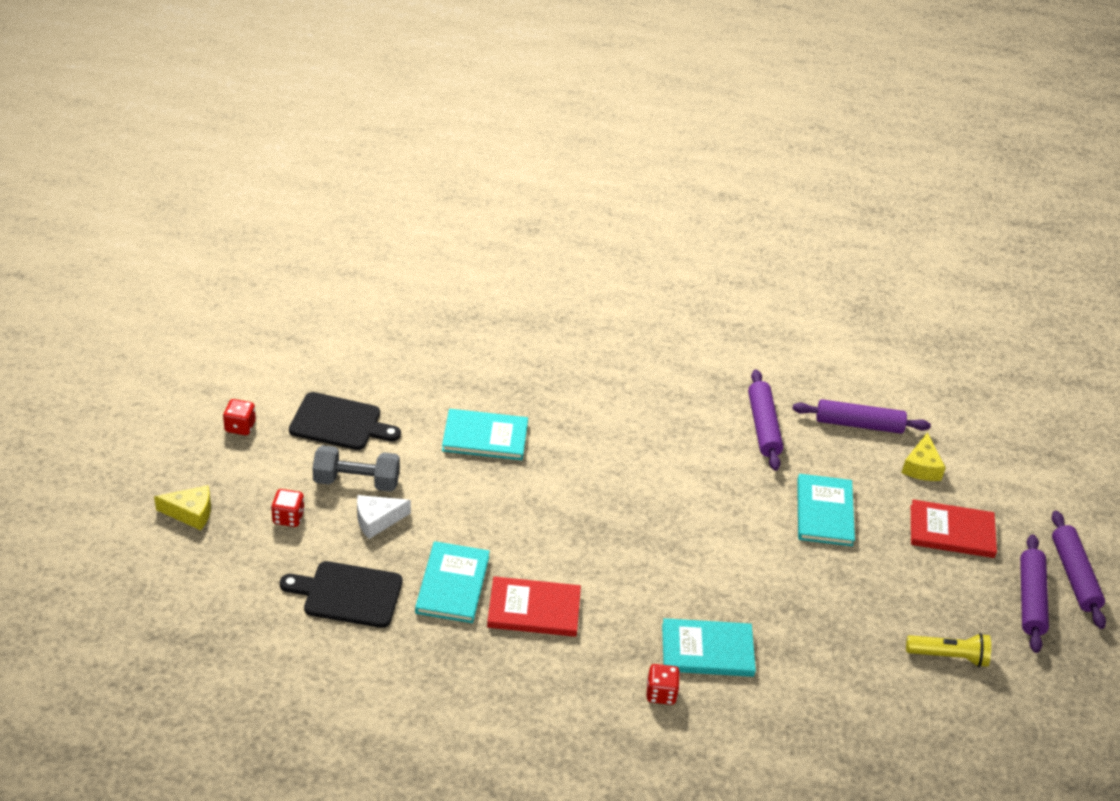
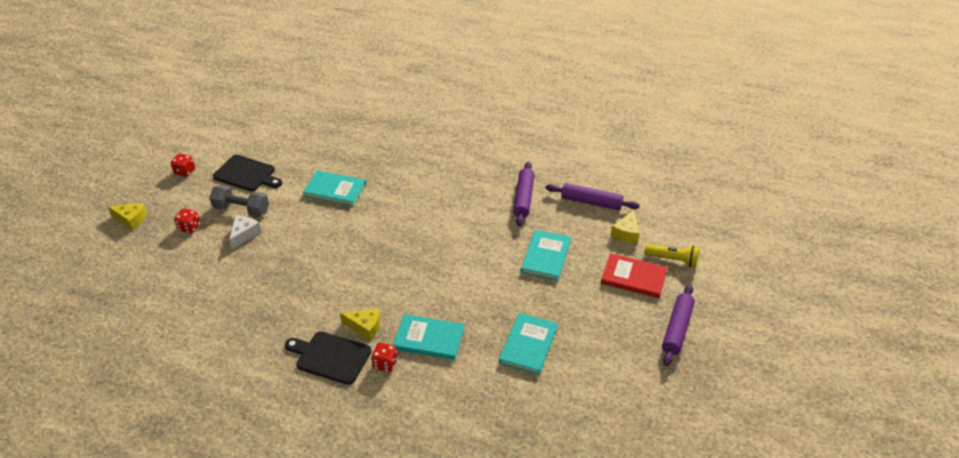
camera: 15 degrees right, 0 degrees up
black cutting board [280,561,403,628] -> black cutting board moved to [285,331,372,385]
white cheese [357,495,411,539] -> white cheese turned 120 degrees clockwise [229,216,262,249]
turquoise book [415,541,490,623] -> turquoise book moved to [499,313,558,375]
red book [487,576,581,637] -> none
yellow flashlight [906,633,991,667] -> yellow flashlight moved to [644,244,699,267]
purple rolling pin [1052,511,1106,629] -> none
none -> yellow cheese [340,308,380,341]

